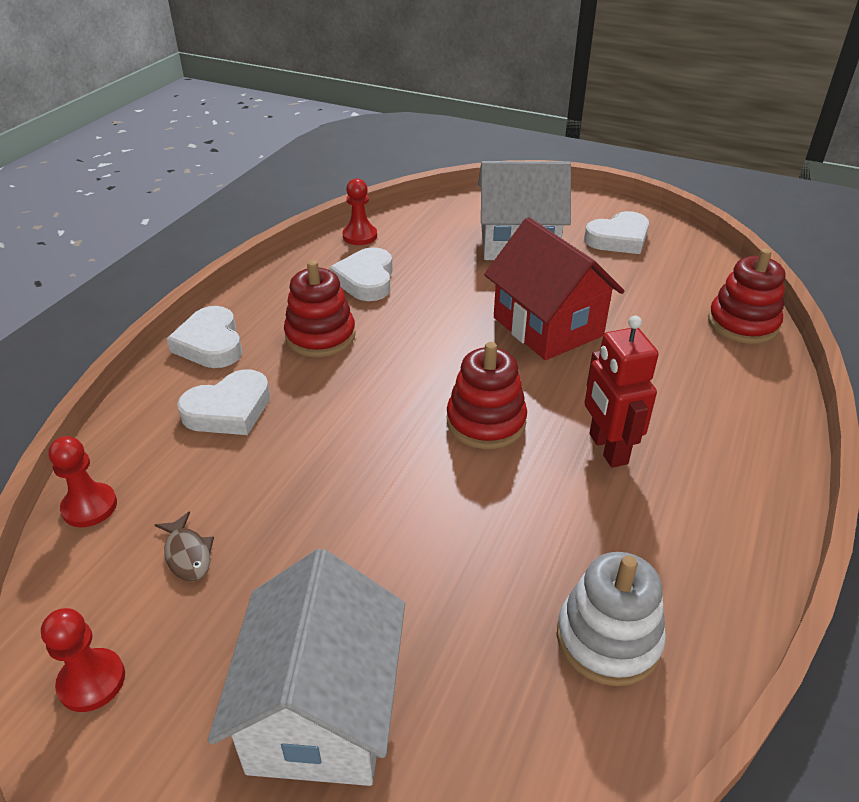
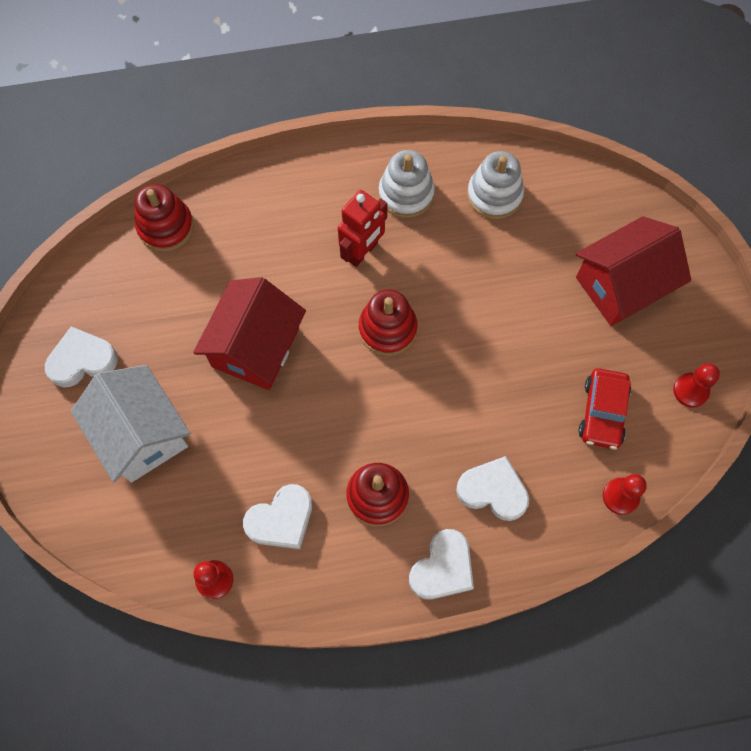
camera: 125 degrees left, 30 degrees up
brown fish [155,511,214,582] -> red car [579,368,631,449]
white house [208,549,405,786] -> red house [576,216,691,326]
white heart [584,211,649,254] -> white heart turned 45 degrees counterclockwise [45,327,118,387]
none -> white stacking toy [379,150,435,218]

